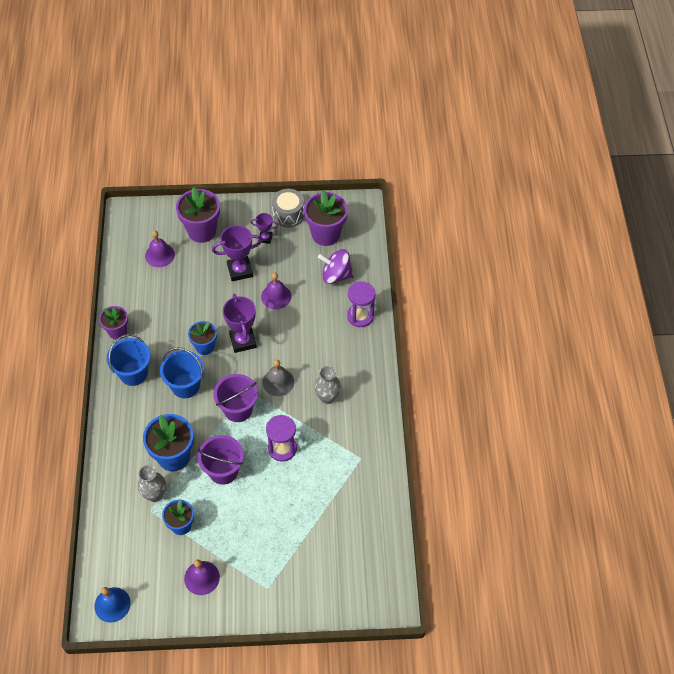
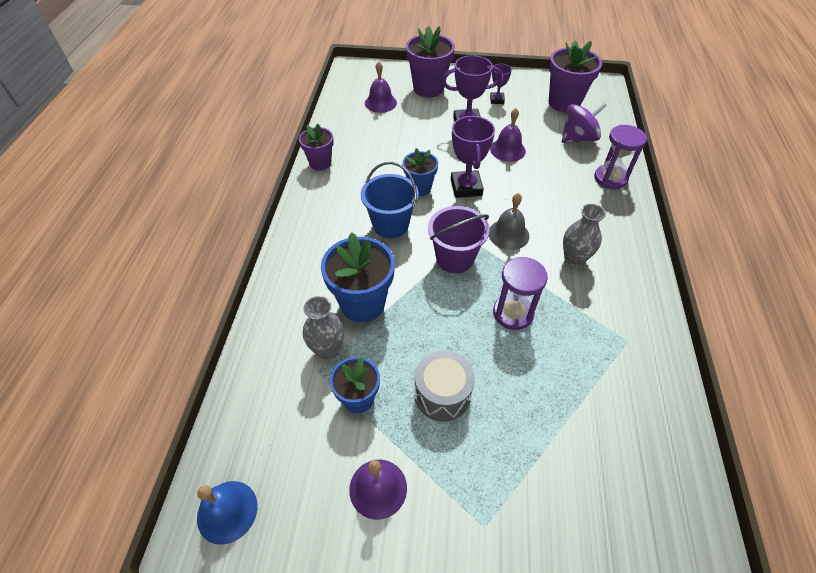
camera: 10 degrees right, 5 degrees down
blue bucket [107,334,151,386] -> none
purple bucket [198,435,244,485] -> none
purple trophy [251,213,278,244] -> purple trophy turned 75 degrees clockwise [490,64,512,104]
grey drum [272,189,304,227] -> grey drum moved to [414,351,475,422]
purple spinning top [318,249,354,284] -> purple spinning top turned 135 degrees clockwise [562,102,607,143]

